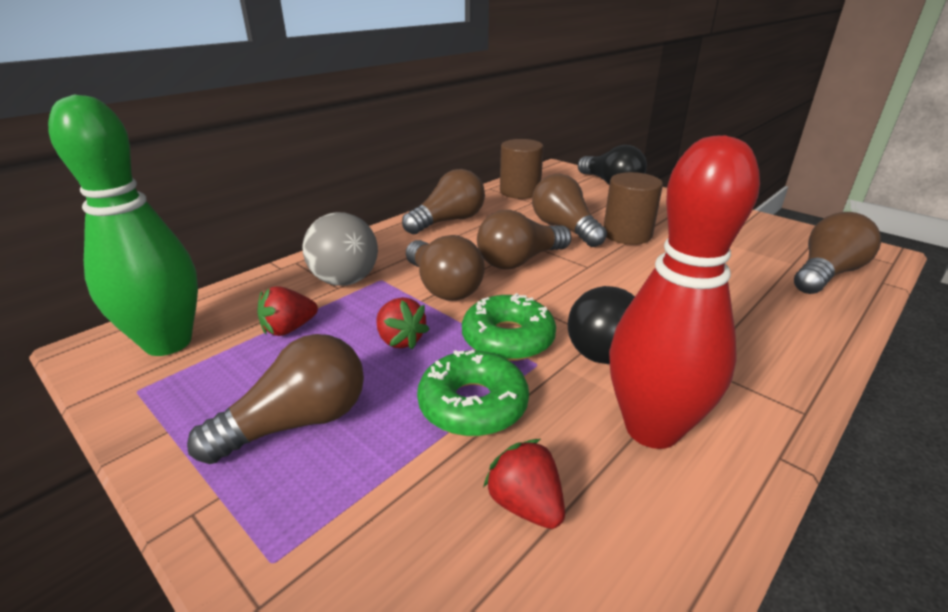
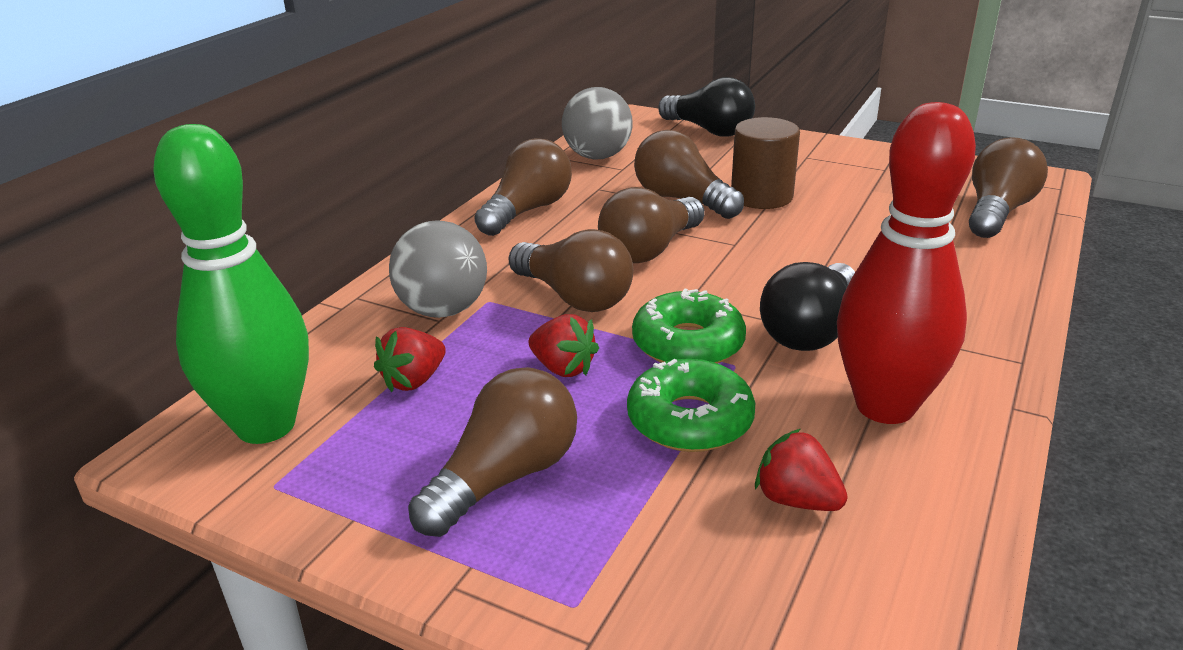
camera: 15 degrees left, 0 degrees up
brown cylinder [500,139,544,199] -> grey ball [562,87,633,159]

